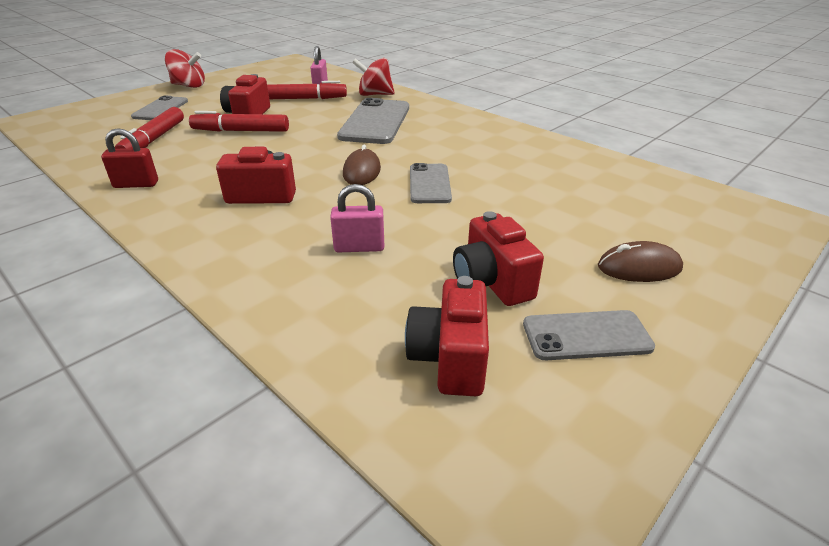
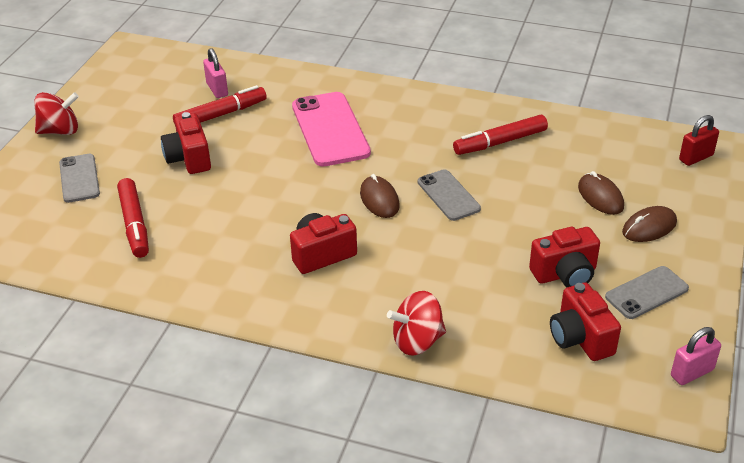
camera: 25 degrees left, 5 degrees up
red padlock [101,128,158,188] -> red padlock moved to [679,115,719,166]
red marker [189,111,289,132] -> red marker moved to [453,115,548,155]
pink padlock [330,184,384,252] -> pink padlock moved to [671,327,721,385]
grey phone [337,98,409,144] -> pink phone [292,92,371,167]
red spinning top [352,58,395,96] -> red spinning top moved to [387,291,446,355]
red camera [453,211,544,306] -> red camera turned 60 degrees counterclockwise [529,227,600,287]
none -> brown mouse [578,171,624,215]

